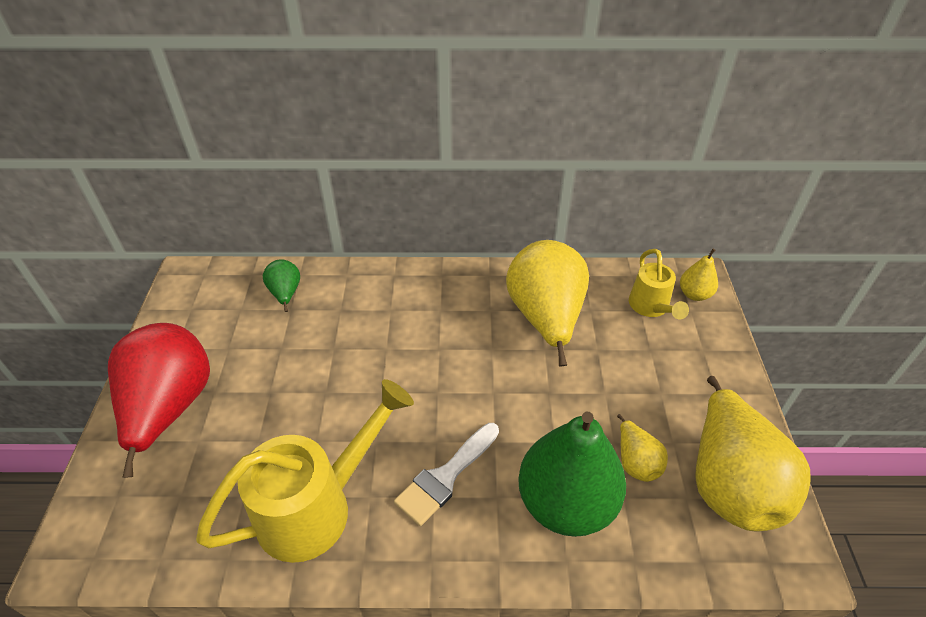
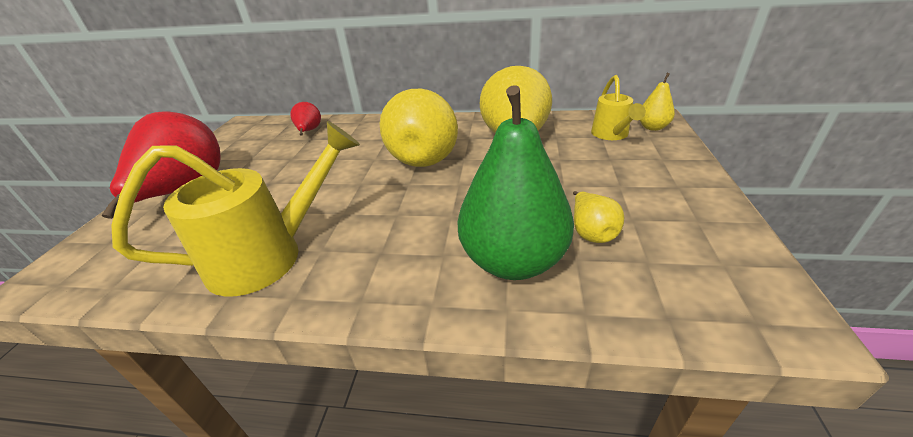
camera: 10 degrees right, 10 degrees down
green pear [263,259,300,312] -> red pear [290,102,321,135]
white brush [394,423,499,526] -> none
yellow pear [695,376,811,531] -> yellow pear moved to [380,89,458,167]

